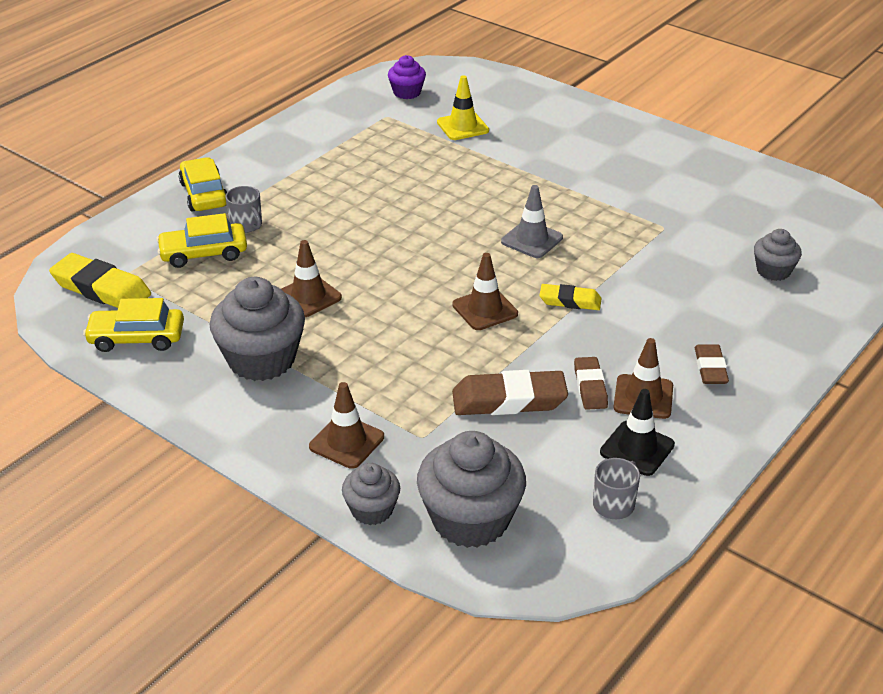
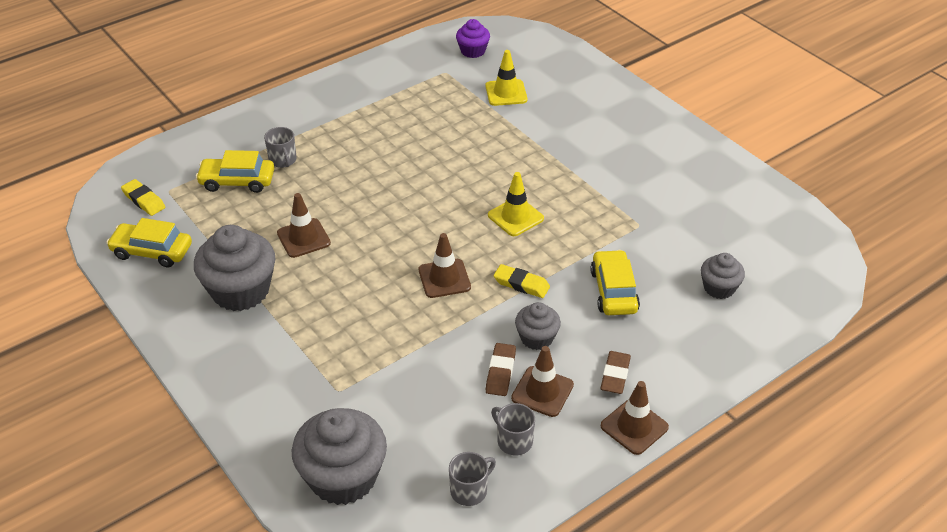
camera: 15 degrees right, 5 degrees up
yellow eraser [49,253,151,308] -> yellow eraser [121,179,166,216], size x0.60
yellow car [178,157,227,212] -> yellow car moved to [590,250,640,315]
brown traffic cone [309,382,384,469] -> brown traffic cone moved to [601,381,669,455]
grey cupcake [342,463,400,525] -> grey cupcake moved to [515,302,561,350]
brown eraser [452,370,568,415] -> none
grey traffic cone [501,185,563,258] -> yellow traffic cone [488,172,544,236]
black traffic cone [600,389,675,476] -> grey mug [491,403,535,455]

